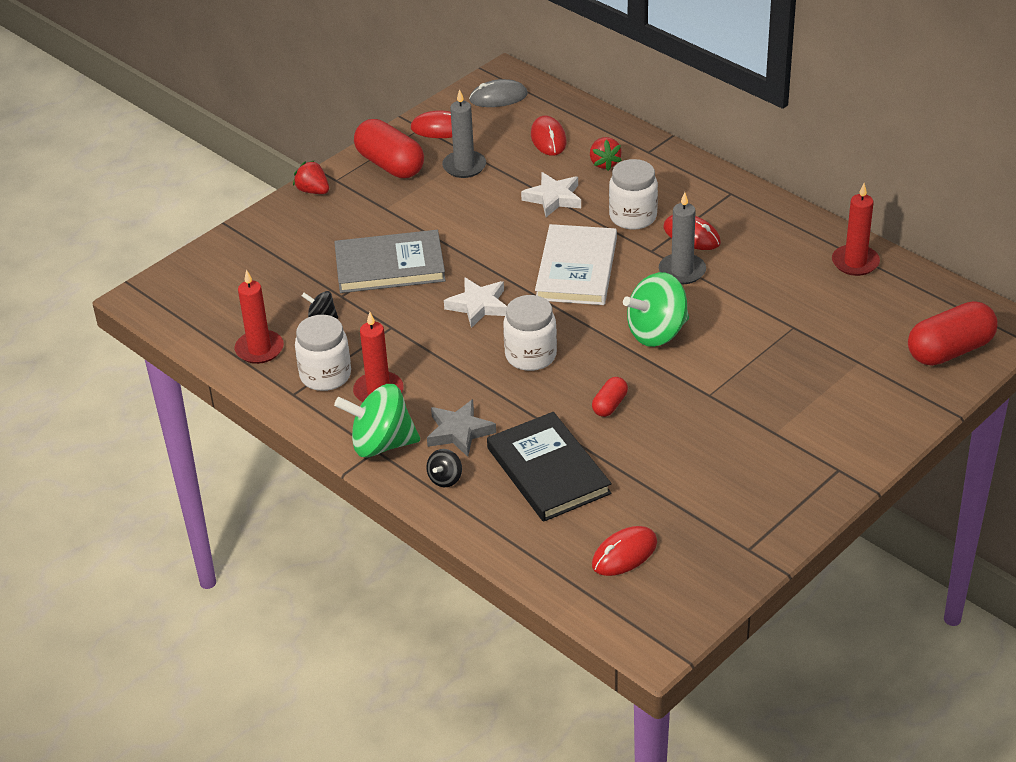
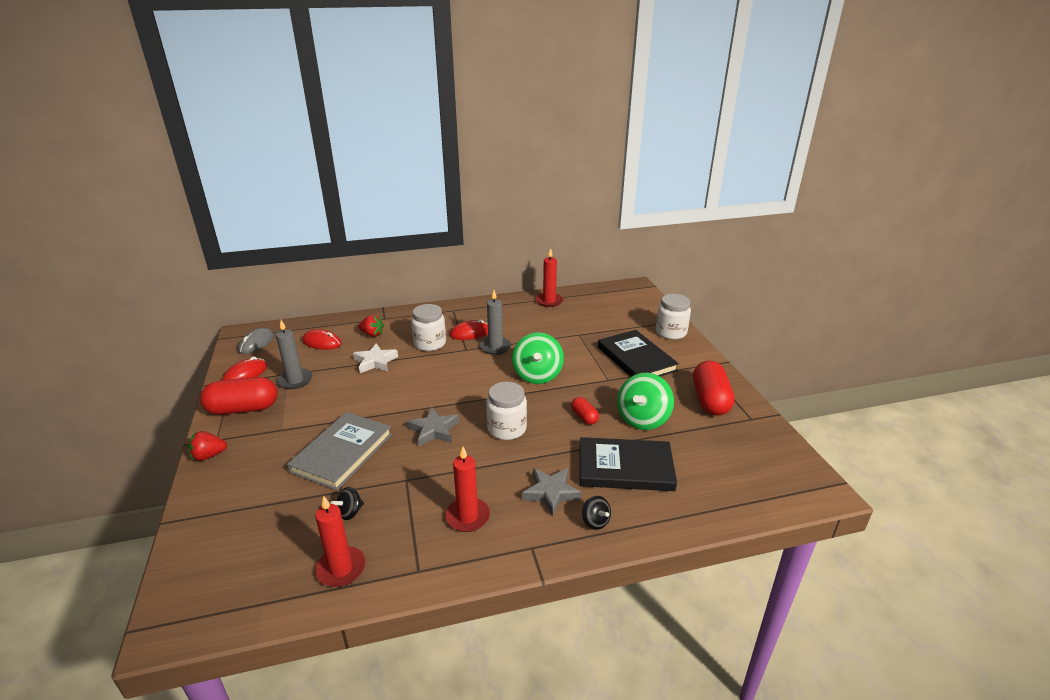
camera: 60 degrees left, 10 degrees down
white jar [295,315,351,391] -> white jar moved to [656,294,691,340]
green spinning top [334,384,420,458] -> green spinning top moved to [617,373,674,430]
white star [444,277,507,328] -> grey star [407,408,459,446]
white book [535,224,617,305] -> none
red mouse [592,526,657,576] -> none
red capsule [908,301,998,366] -> red capsule moved to [693,361,735,416]
none -> black book [598,330,679,377]

